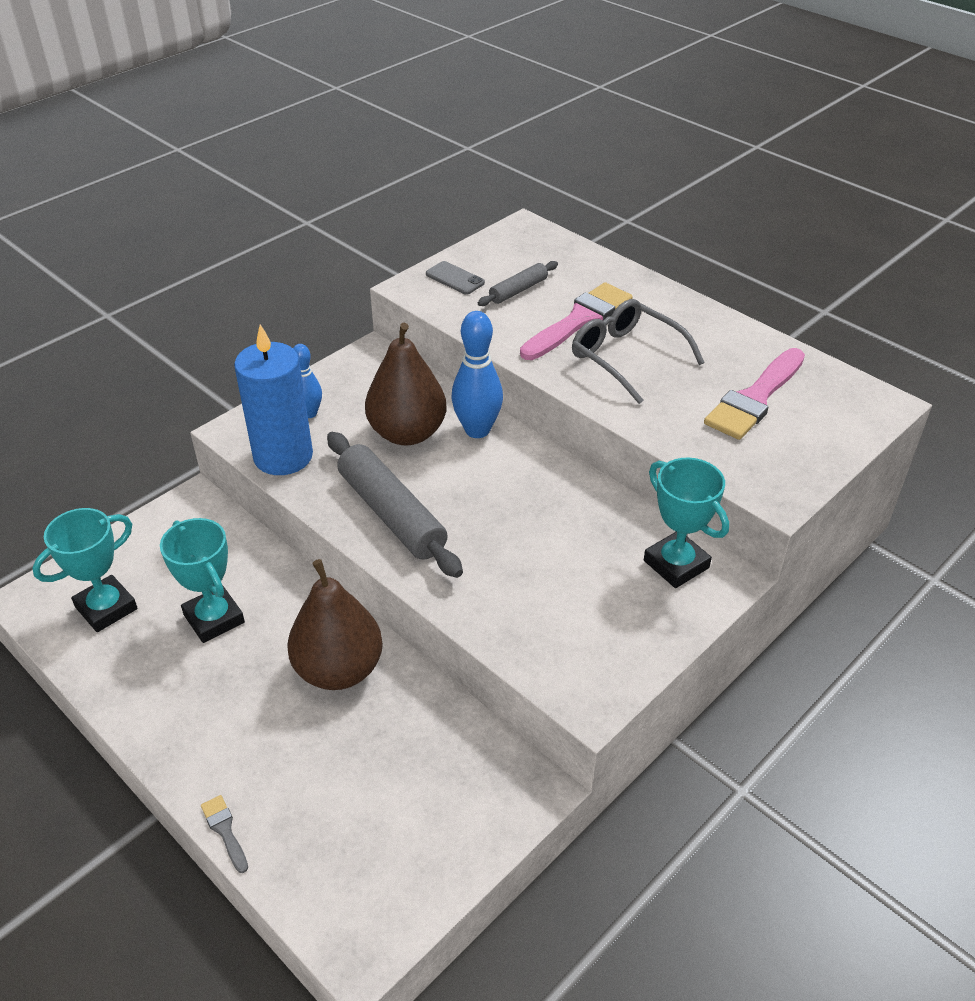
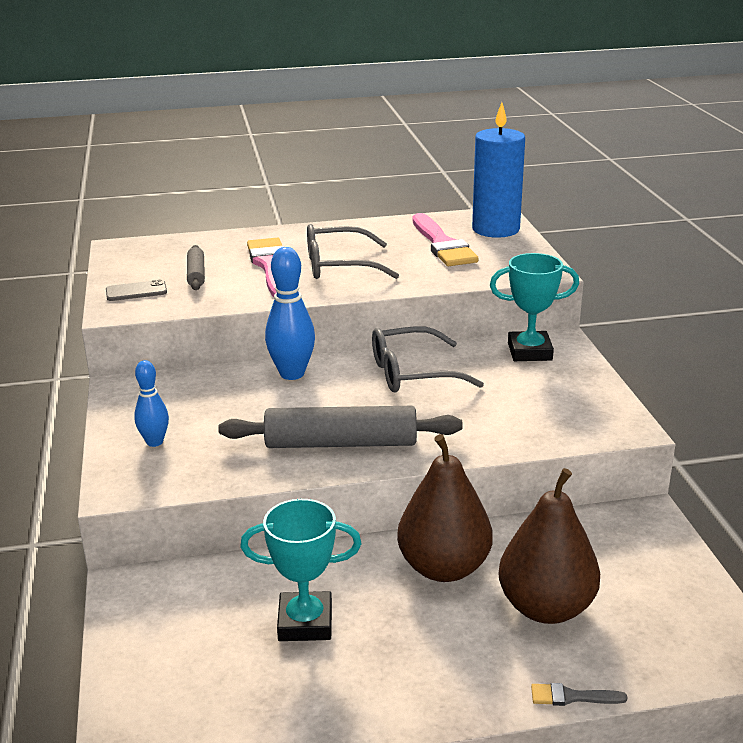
camera: 55 degrees left, 15 degrees down
turquoise trophy [32,508,138,632] -> none
blue candle [234,324,313,475] -> blue candle moved to [472,102,525,238]
brown pear [365,323,447,445] -> brown pear moved to [499,468,600,624]
none -> grey glasses [372,326,484,393]

